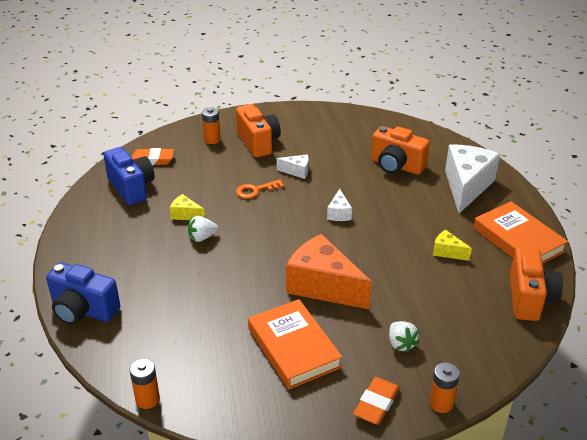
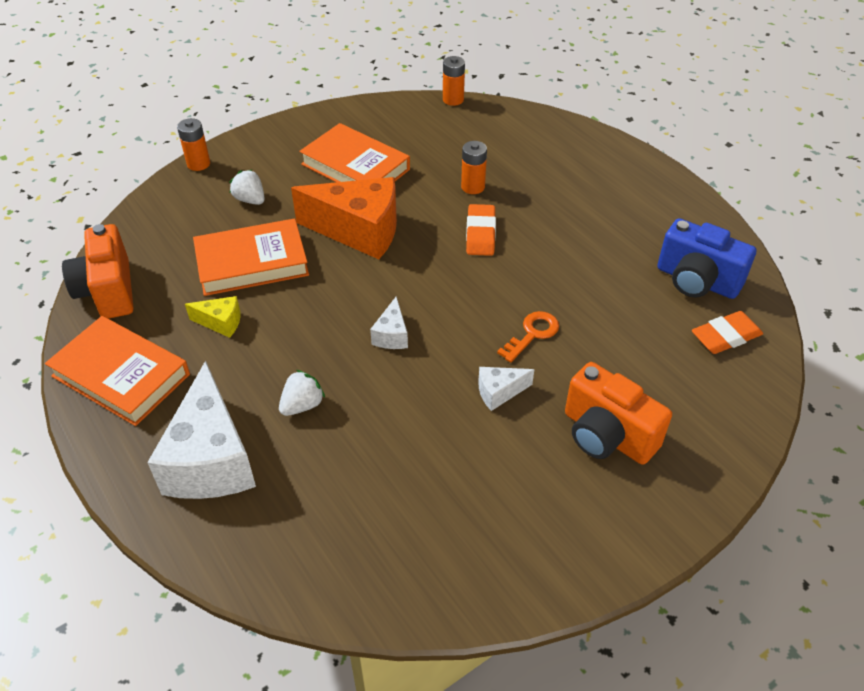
camera: 155 degrees right, 10 degrees up
blue camera [46,262,120,325] -> none
yellow cheese [170,194,205,220] -> none
white strawberry [188,216,218,242] -> white strawberry moved to [279,370,325,416]
orange battery [202,107,220,144] -> orange battery moved to [461,141,487,194]
white cheese [327,189,352,221] -> white cheese turned 150 degrees counterclockwise [370,296,408,349]
orange eraser [353,377,400,425] -> orange eraser moved to [466,204,496,256]
orange camera [371,126,430,175] -> none
none -> orange book [193,218,309,296]

